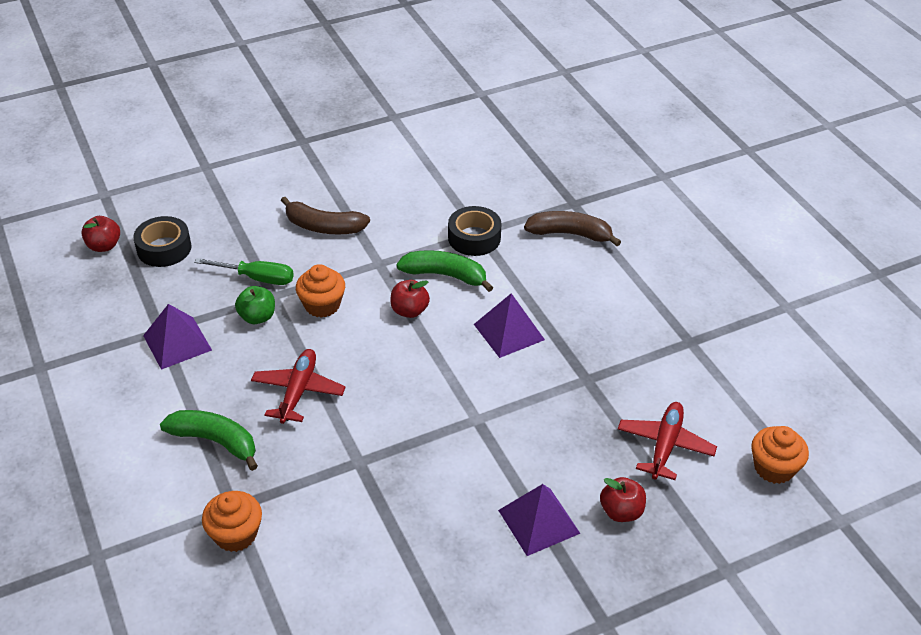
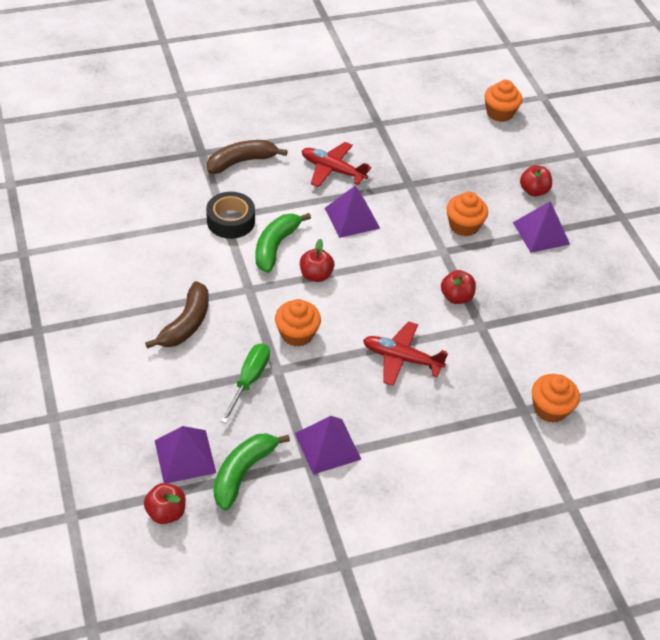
camera: 85 degrees left, 5 degrees up
black tape [133,216,191,267] -> purple pyramid [155,426,216,483]
green banana [160,410,258,471] -> green banana moved to [214,433,290,510]
green apple [235,286,275,324] -> none
brown banana [524,211,621,246] -> brown banana turned 45 degrees clockwise [207,140,287,174]
red plane [618,402,717,480] -> red plane moved to [302,142,371,187]
none -> red apple [441,270,476,304]
none -> orange cupcake [446,192,488,236]

